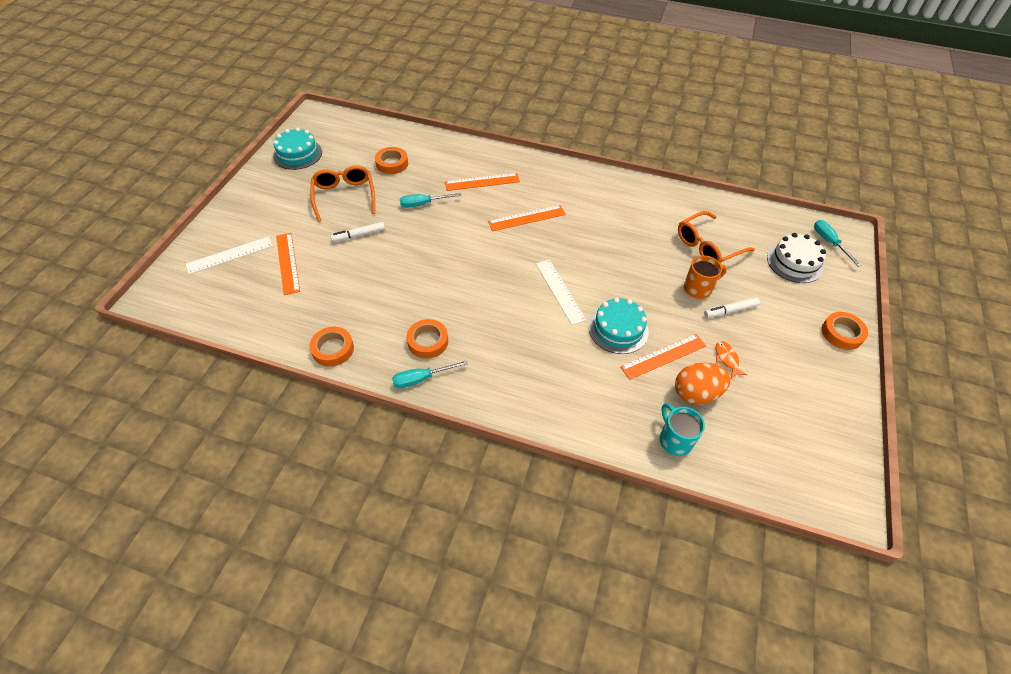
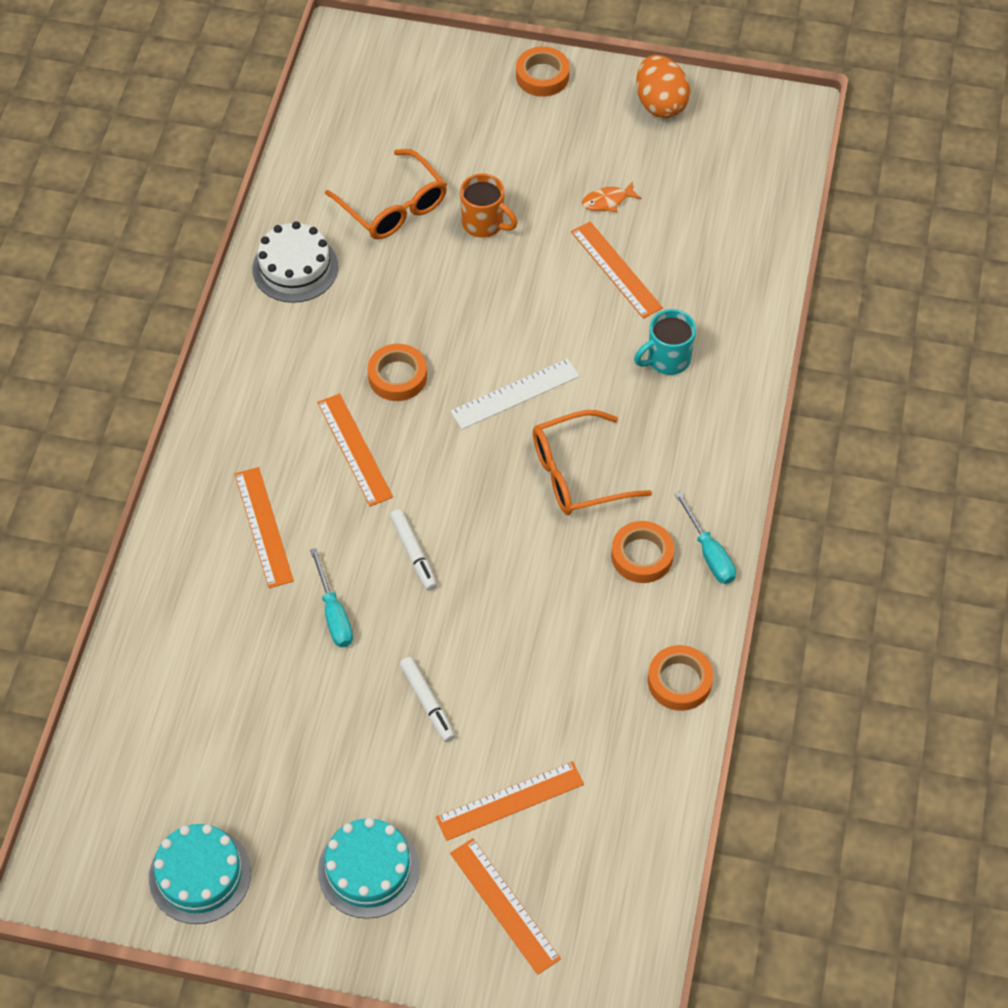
camera: 95 degrees left, 5 degrees up
white ruler [186,236,273,274] -> orange ruler [450,838,561,975]
orange glasses [311,165,375,222] -> orange glasses moved to [533,410,652,515]
orange tape [375,147,408,174] -> orange tape moved to [367,344,427,401]
turquoise cake [589,297,649,354] -> turquoise cake moved to [318,818,420,919]
turquoise mug [660,403,705,456] -> turquoise mug moved to [634,309,696,375]
orange egg [675,363,731,405] -> orange egg moved to [636,55,690,118]
orange mug [684,255,727,299] -> orange mug turned 150 degrees clockwise [460,173,517,238]
white marker [704,297,760,318] -> white marker moved to [390,509,437,591]
white cake [767,233,826,283] -> white cake moved to [252,221,338,303]
turquoise screwdriver [814,220,861,267] -> none

